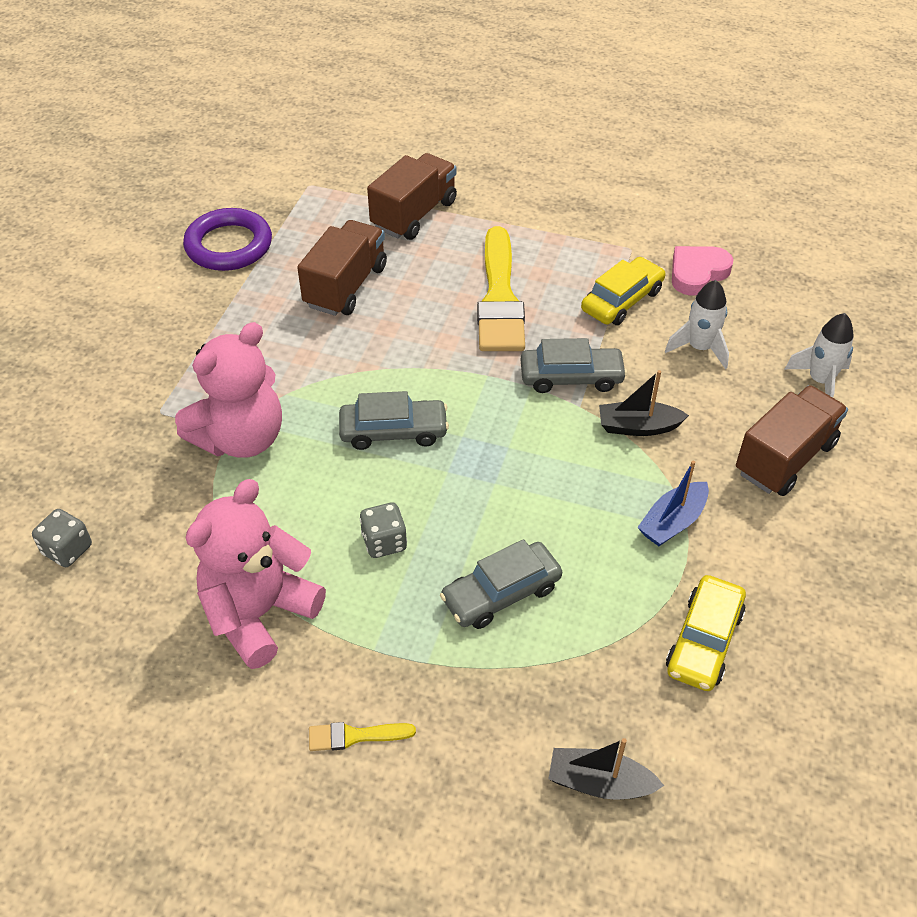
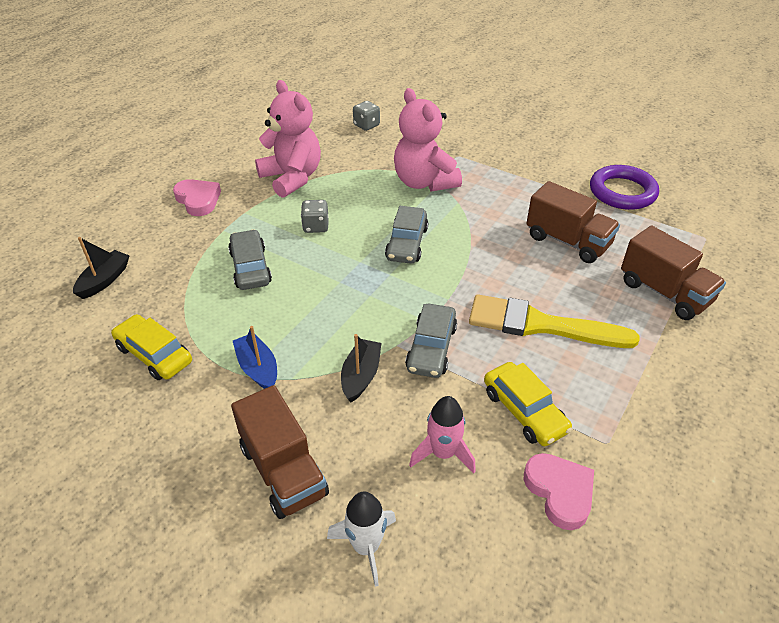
camera: 105 degrees right, 5 degrees down
yellow brush [309,722,416,751] -> pink heart [173,179,221,216]
white rocket [665,280,729,369] -> pink rocket [409,396,476,473]

